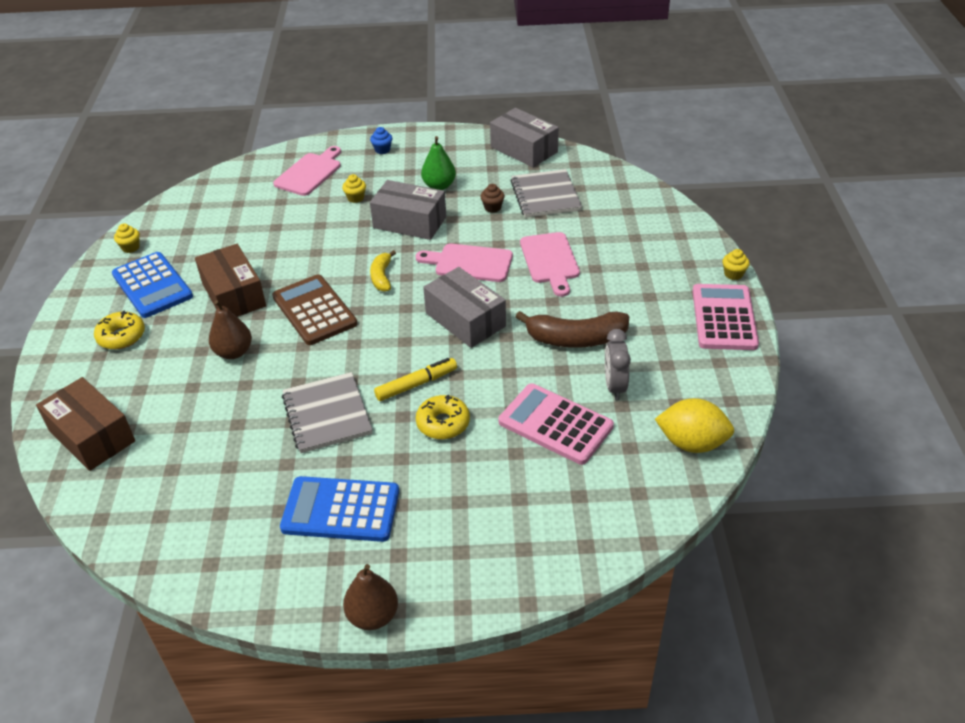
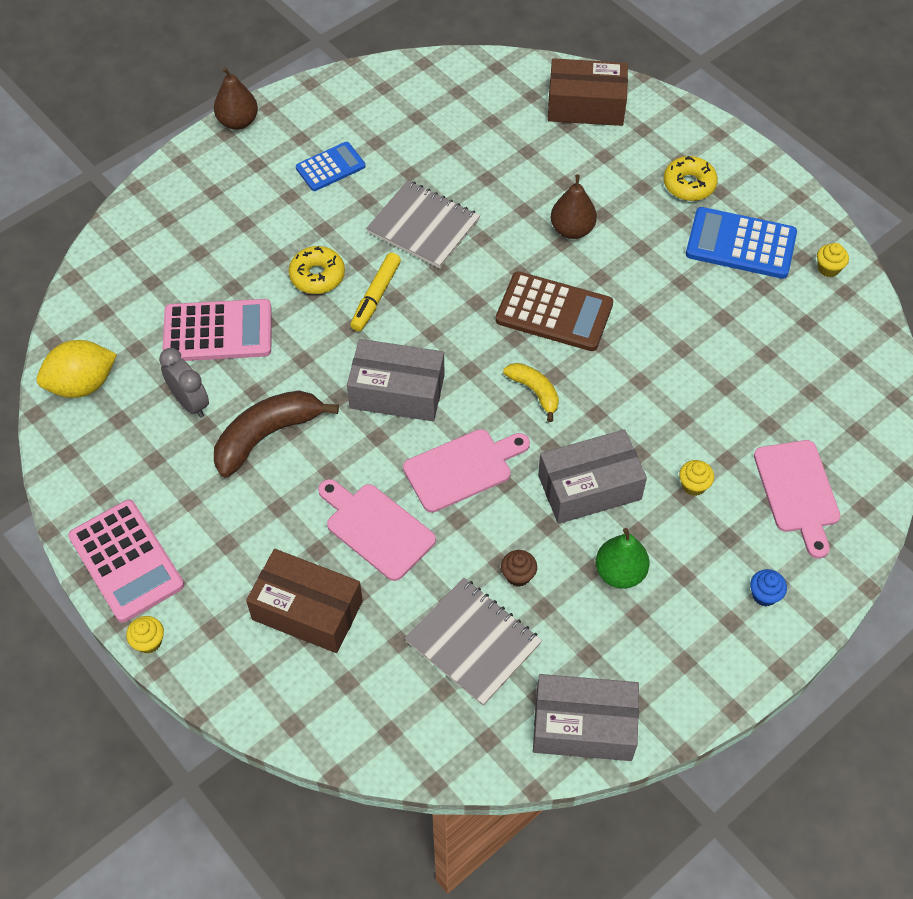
camera: 140 degrees right, 15 degrees up
brown box [195,244,266,317] -> brown box moved to [246,549,363,653]
blue calculator [280,476,399,542] -> blue calculator [296,142,365,191], size x0.62

